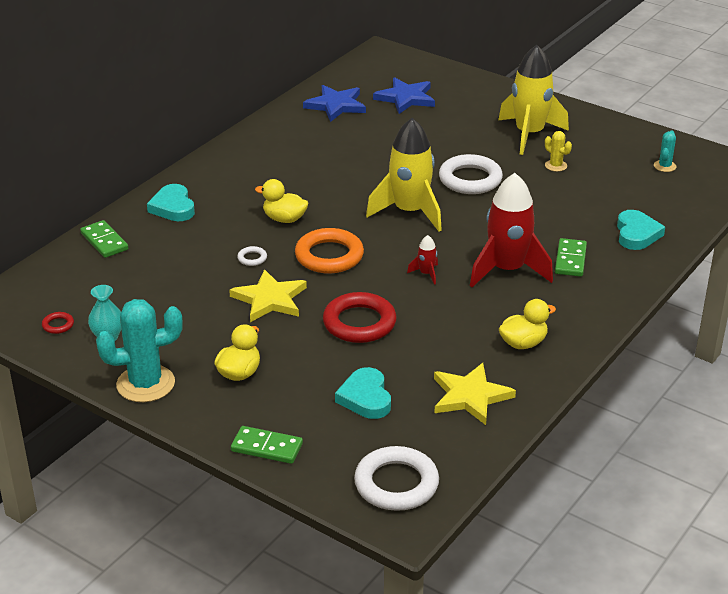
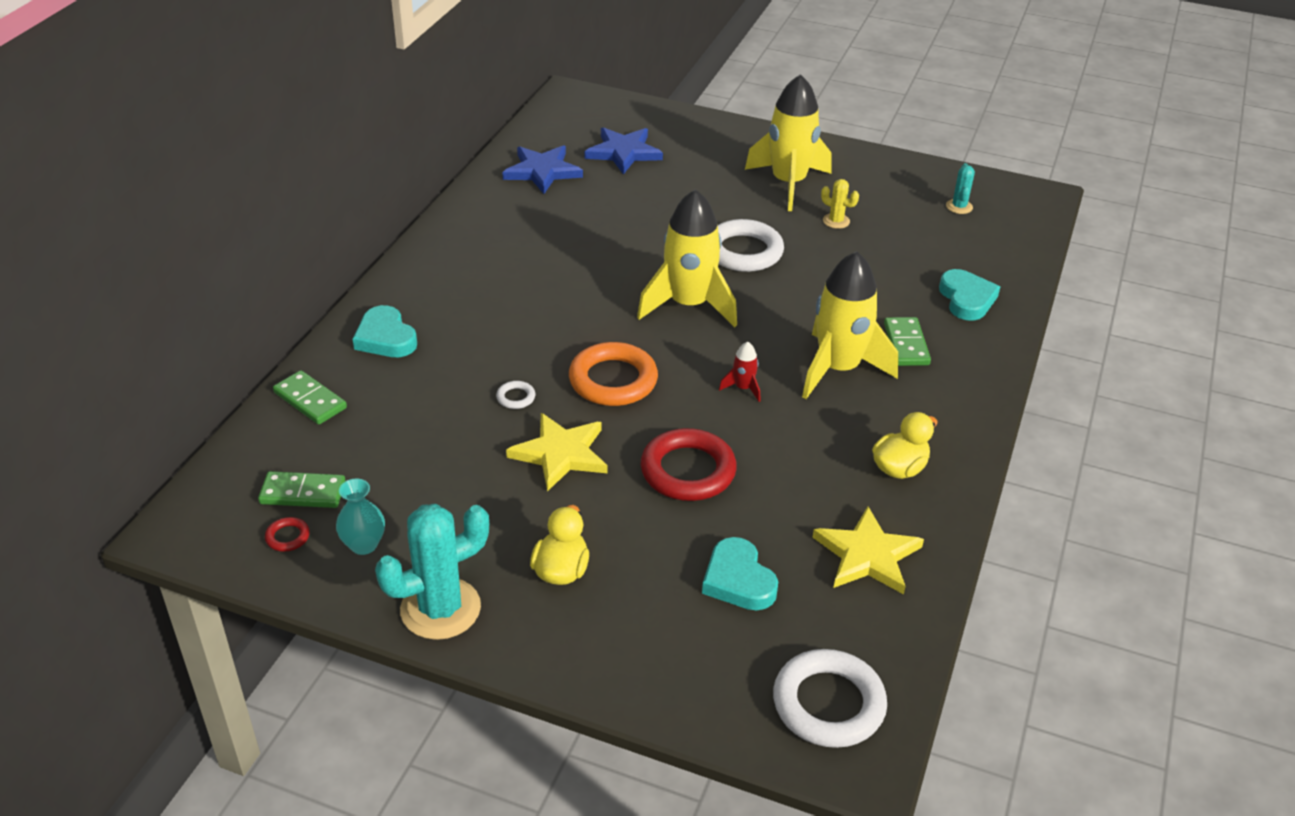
camera: 15 degrees left, 5 degrees up
green domino [231,426,303,464] -> green domino moved to [258,471,346,508]
yellow duck [255,179,308,223] -> none
red rocket [470,173,553,287] -> yellow rocket [802,251,898,399]

